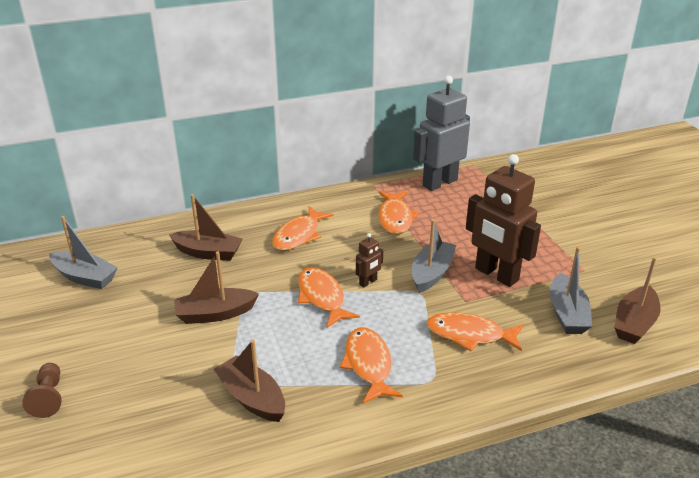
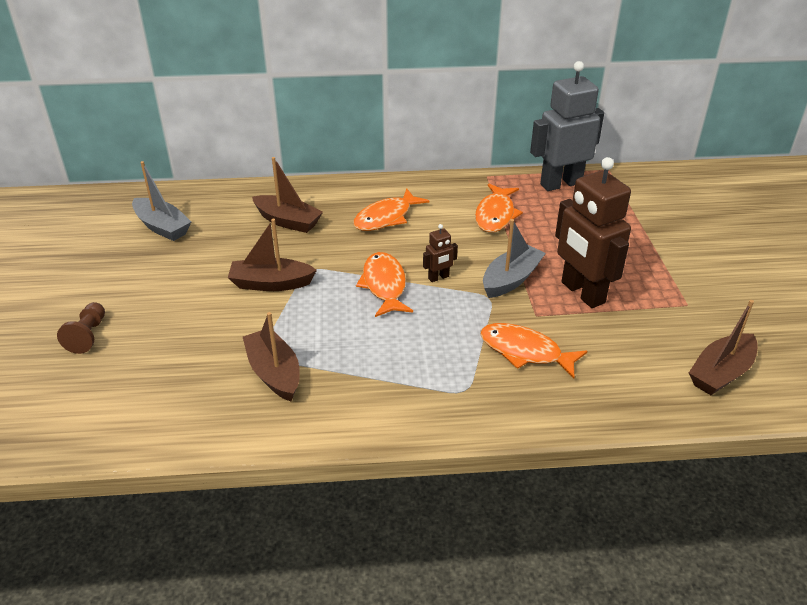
camera: 15 degrees right, 5 degrees up
orange fish [340,327,403,404] -> none
grey boat [550,247,592,334] -> none

